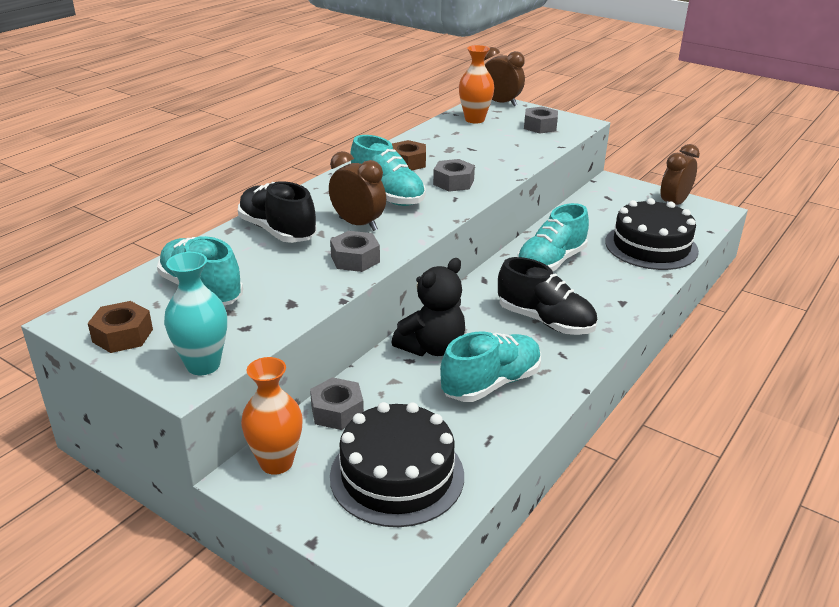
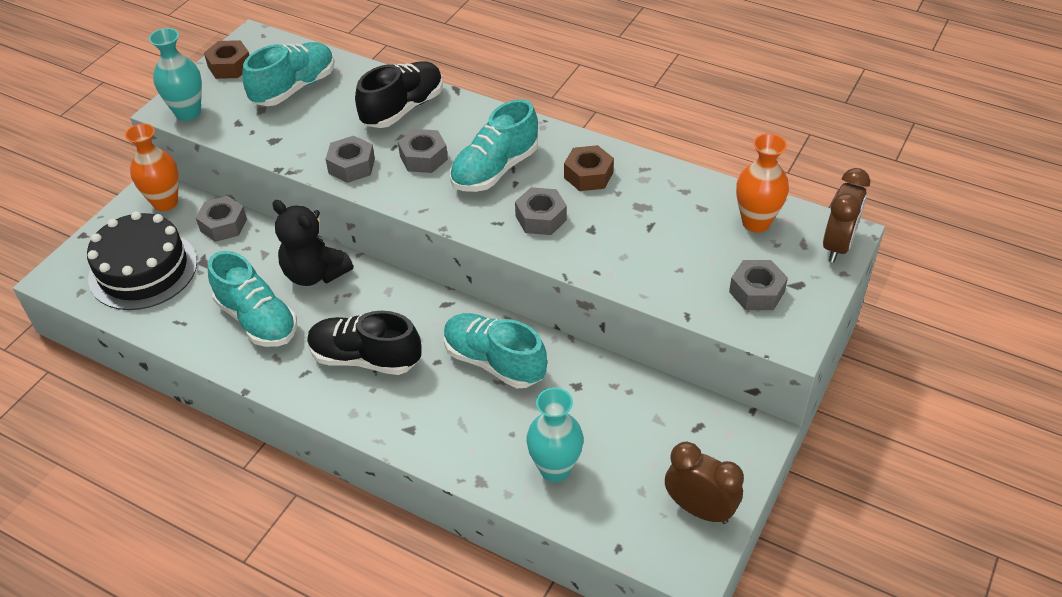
camera: 85 degrees right, 15 degrees up
brown clock [329,151,386,231] -> grey nut [398,129,448,173]
black shoe [498,257,597,335] -> black shoe turned 75 degrees clockwise [307,311,421,375]
black cake [605,198,699,270] -> turquoise vase [526,388,584,482]

